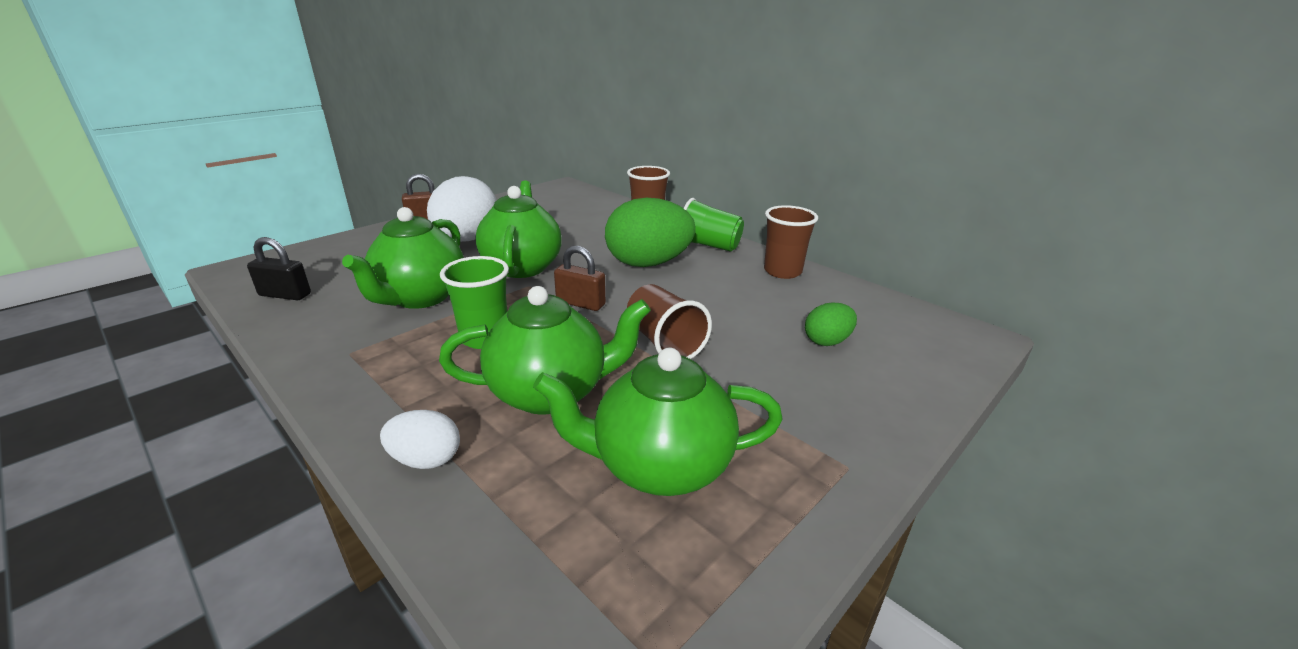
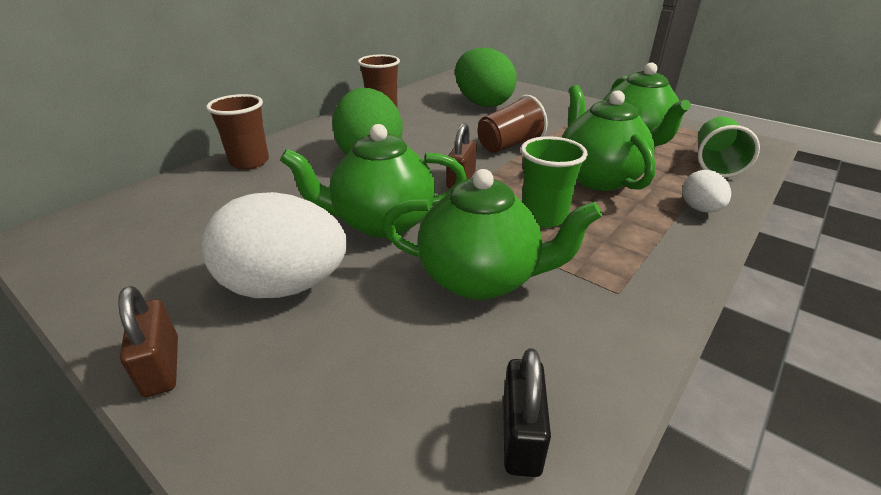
camera: 95 degrees left, 5 degrees up
green cup [684,198,744,252] -> green cup moved to [698,117,760,178]
green egg [805,302,857,346] -> green egg [455,48,517,107], size x2.02

